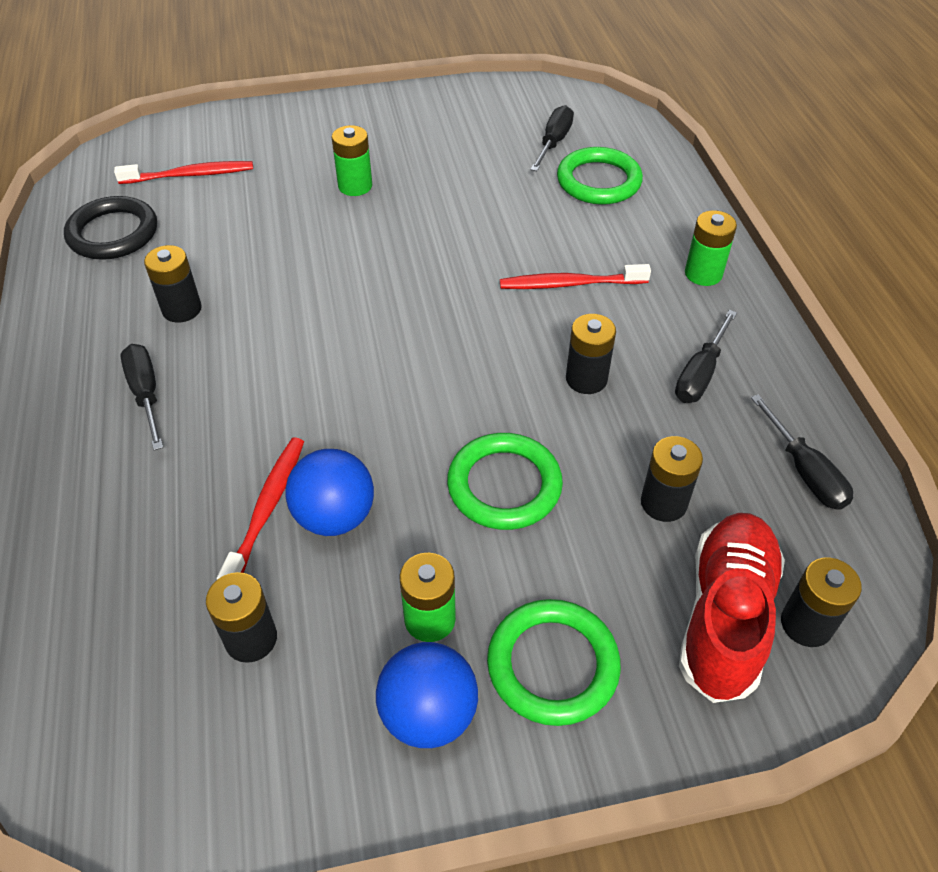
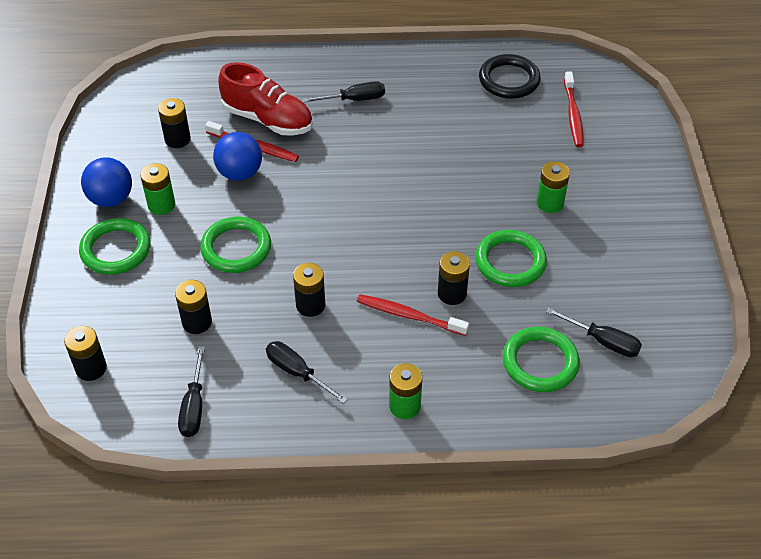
camera: 100 degrees right, 0 degrees up
black battery [144,245,202,323] -> black battery moved to [438,251,470,305]
red toothbrush [500,264,651,289] -> red toothbrush turned 75 degrees counterclockwise [357,294,469,336]
red shoe [679,513,785,703] -> red shoe moved to [218,62,313,136]
black screwdriver [751,394,853,510] -> black screwdriver turned 75 degrees counterclockwise [178,346,205,437]
none -> green ring [475,230,547,287]

